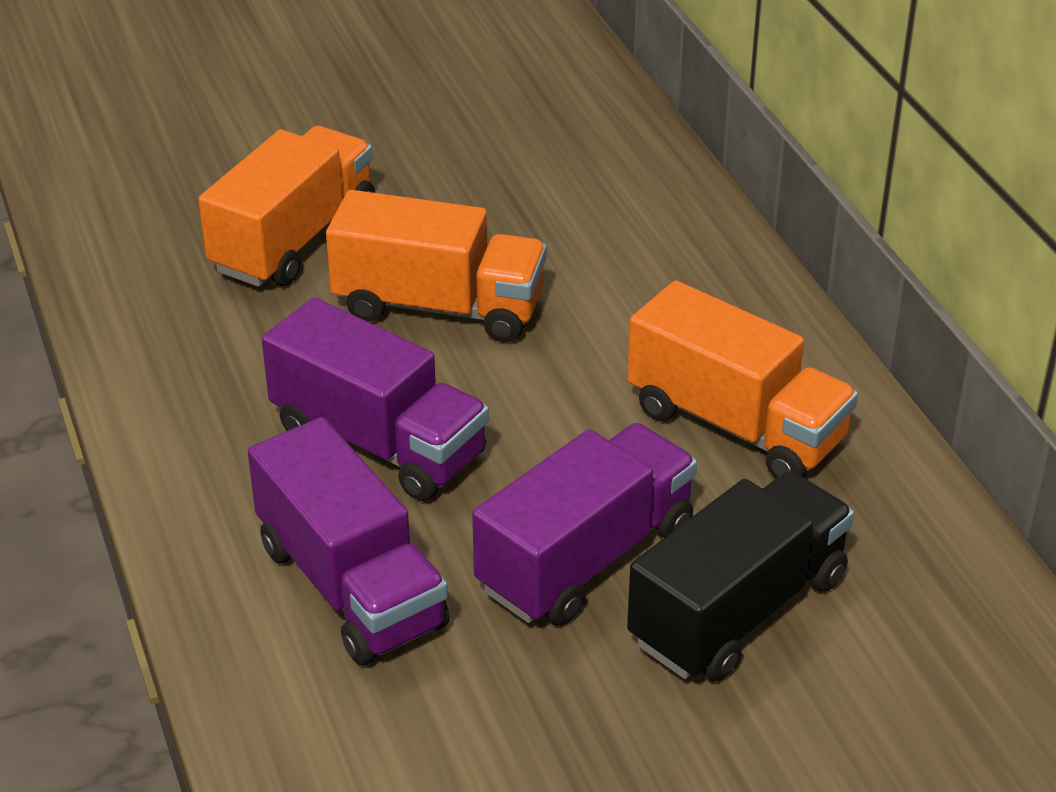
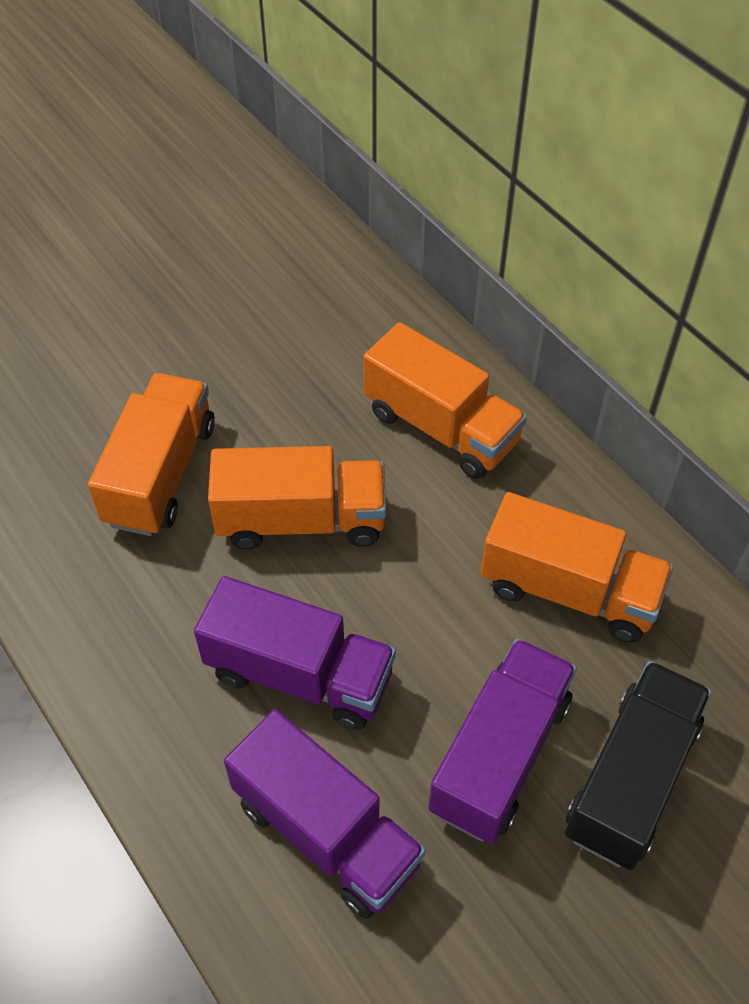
camera: 15 degrees left, 15 degrees up
none -> orange truck [363,322,527,479]

